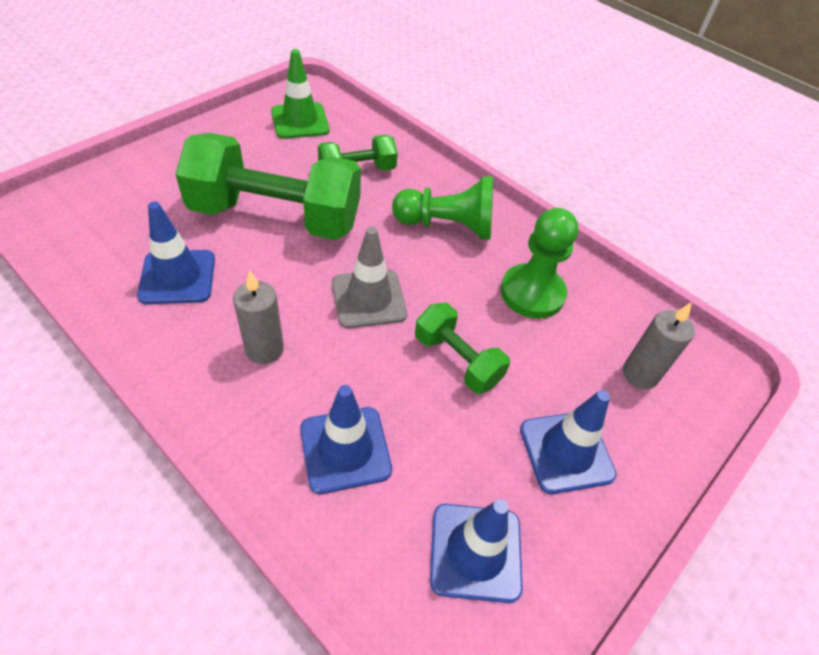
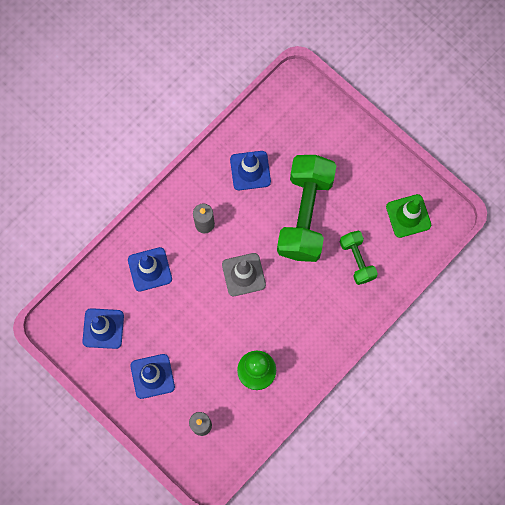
camera: 95 degrees right, 25 degrees up
green pawn [392,176,493,240] -> none
green dumbbell [415,303,510,394] -> none

